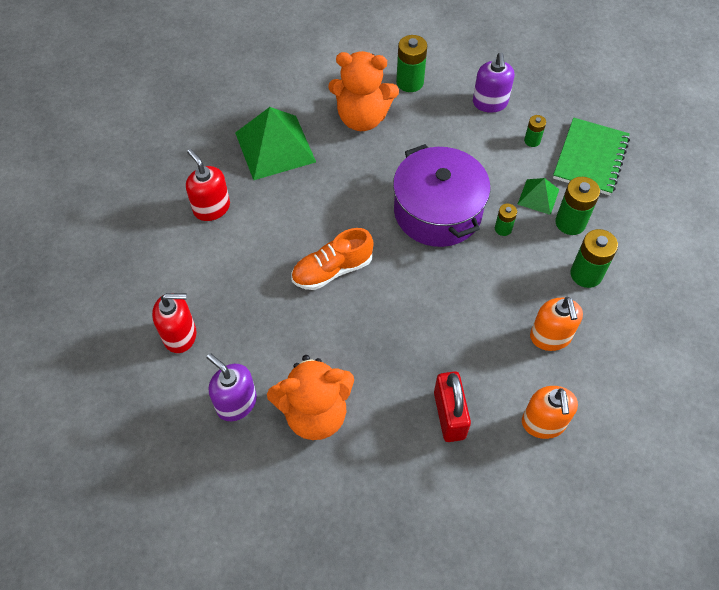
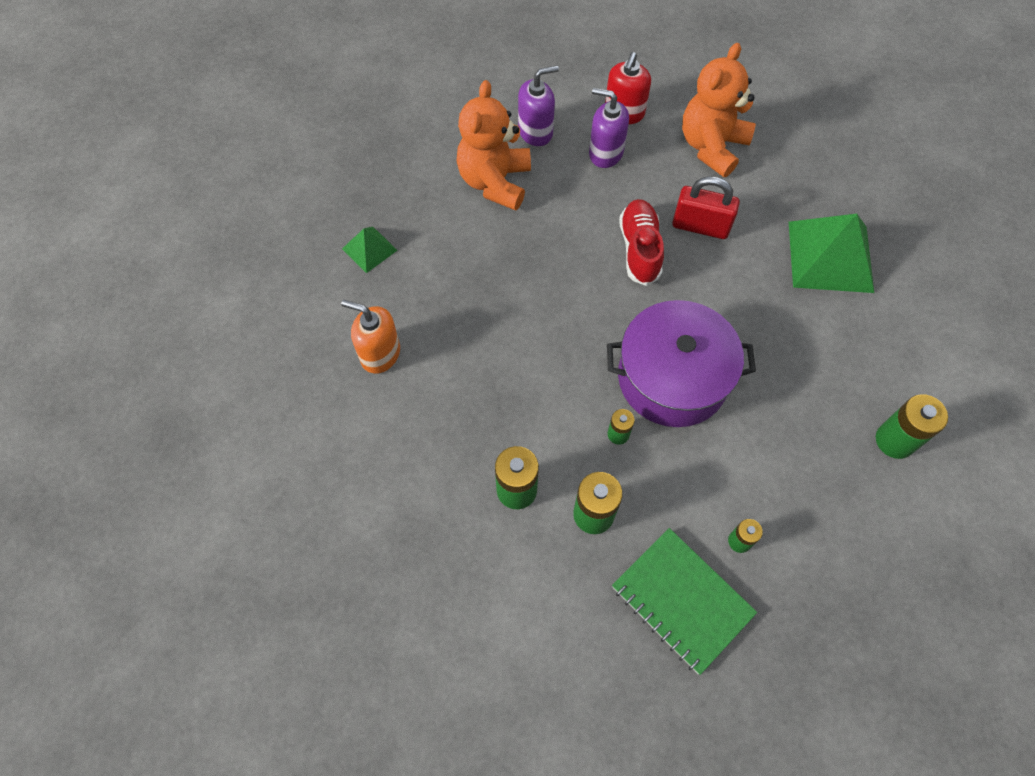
camera: 115 degrees right, 5 degrees up
red soap dispenser [186,149,230,221] -> none
orange shoe [291,228,374,290] -> red shoe [619,199,664,286]
orange teddy bear [328,51,399,131] -> orange teddy bear moved to [682,43,756,177]
red padlock [434,371,471,442] -> red padlock moved to [672,176,740,239]
purple soap dispenser [473,53,514,113] -> purple soap dispenser moved to [589,88,629,168]
green pyramid [517,178,559,215] -> green pyramid moved to [342,227,398,273]
orange soap dispenser [530,297,583,351] -> none

